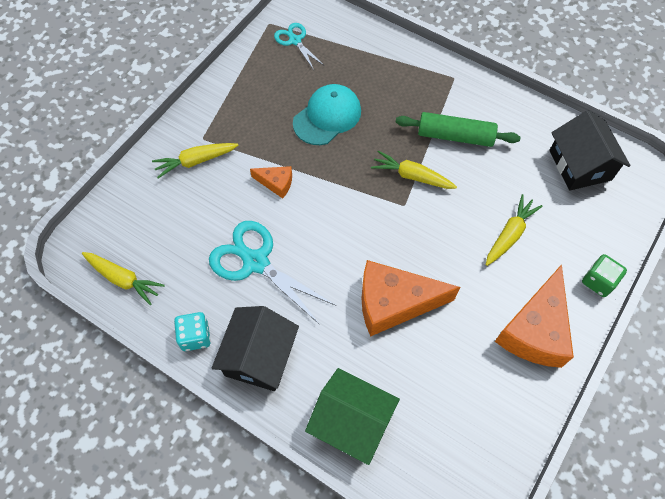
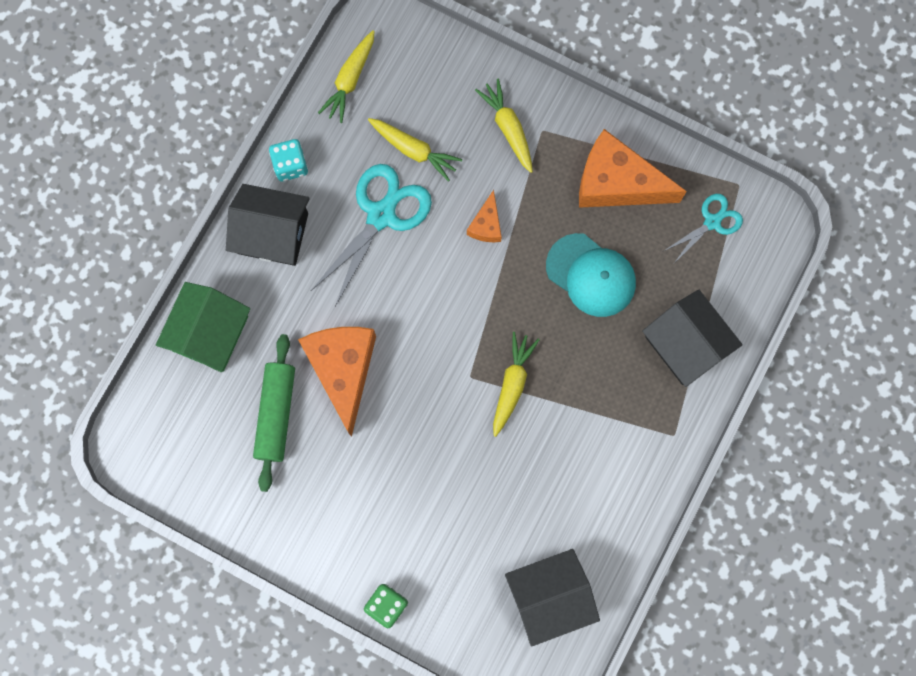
camera: 85 degrees right, 15 degrees up
green rolling pin [396,112,521,147] -> green rolling pin moved to [253,334,295,492]
yellow carrot [486,194,543,266] -> yellow carrot moved to [368,118,462,182]
orange cheese [495,264,574,368] -> orange cheese moved to [579,129,687,208]
none -> black house [642,289,743,387]

